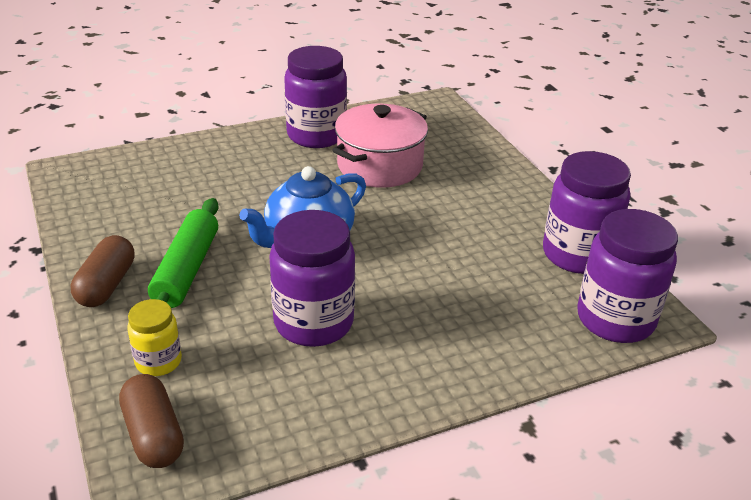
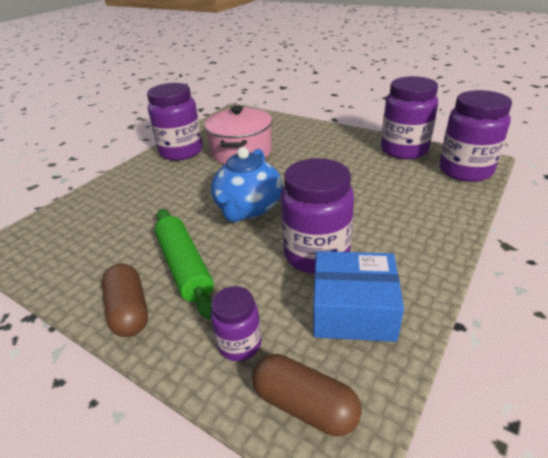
camera: 30 degrees left, 0 degrees up
yellow jar [127,299,182,376] -> purple jar [211,286,262,361]
none -> blue box [313,251,404,342]

